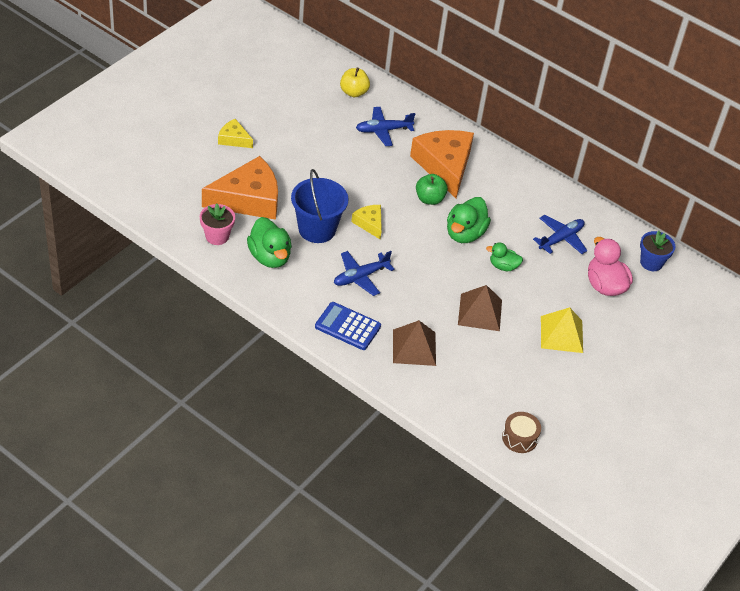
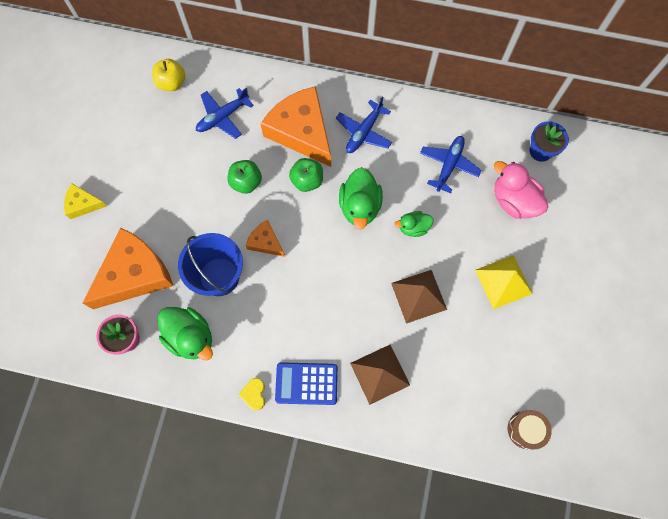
camera: 20 degrees left, 25 degrees up
blue plane [334,251,395,296] -> blue plane moved to [336,96,392,153]
yellow cheese [351,205,382,239] -> orange cheese [246,220,285,257]
none -> green apple [228,160,262,194]
none -> yellow heart [239,378,265,410]

